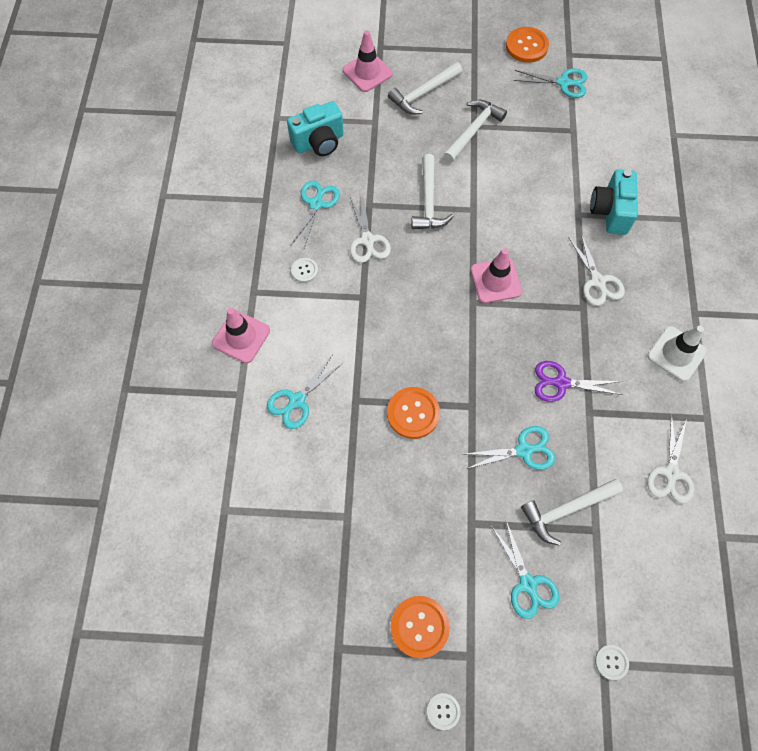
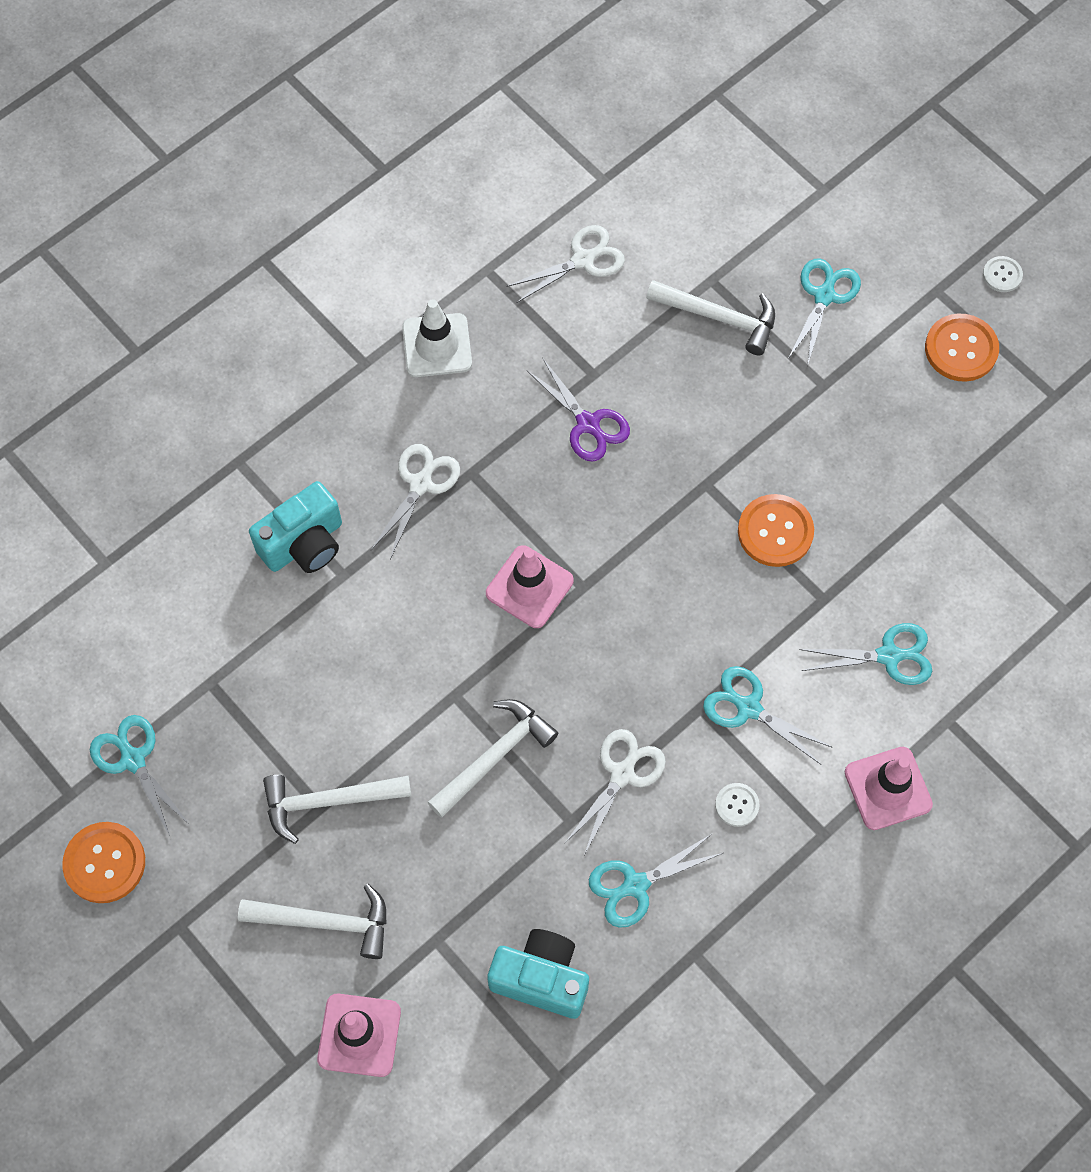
camera: 135 degrees left, 0 degrees up
turquoise scissors [466,426,555,470] -> turquoise scissors moved to [703,666,833,764]
white button [595,645,629,680] -> none

